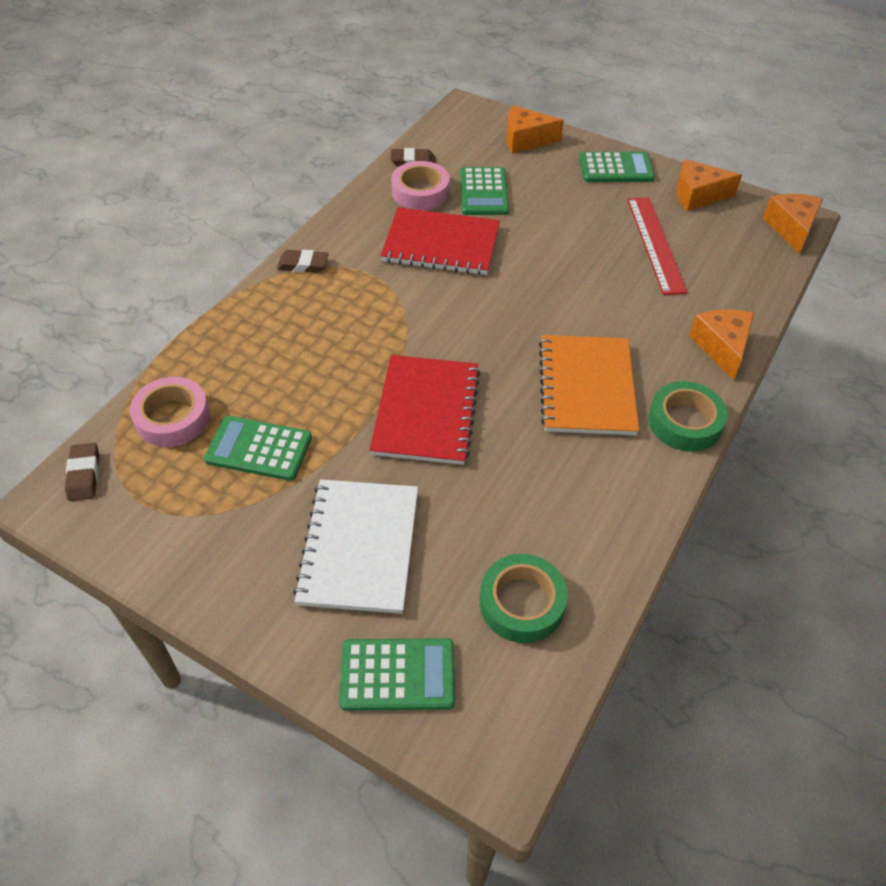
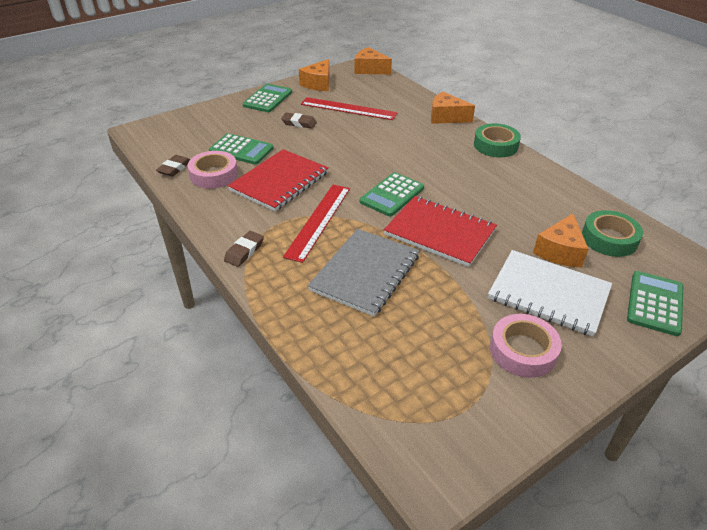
camera: 65 degrees left, 10 degrees down
brown eraser [65,443,99,501] -> brown eraser moved to [281,112,317,129]
pink tape [130,377,210,447] -> pink tape moved to [490,314,562,378]
green calculator [204,416,312,481] -> green calculator moved to [360,172,424,217]
orange cheese [506,105,564,153] -> orange cheese moved to [533,214,588,268]
orange notebook [539,335,639,435] -> none
none -> red ruler [283,185,350,263]
none -> grey notebook [308,229,420,317]

